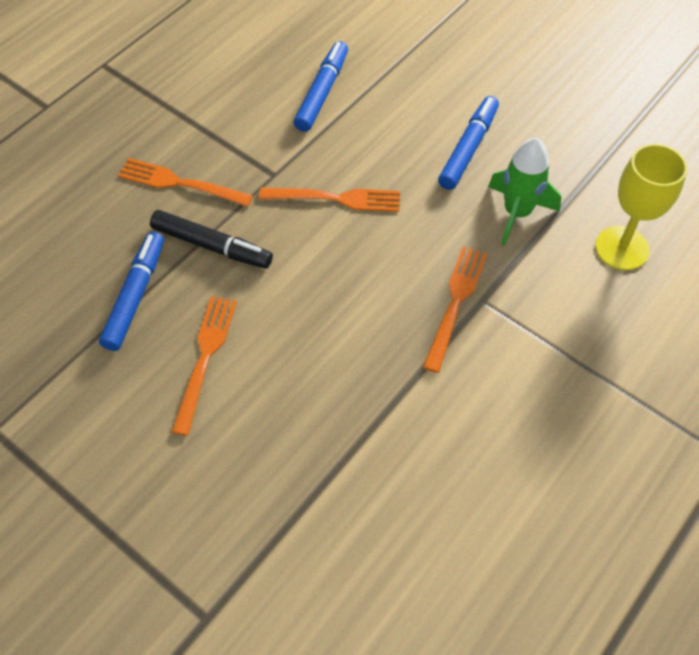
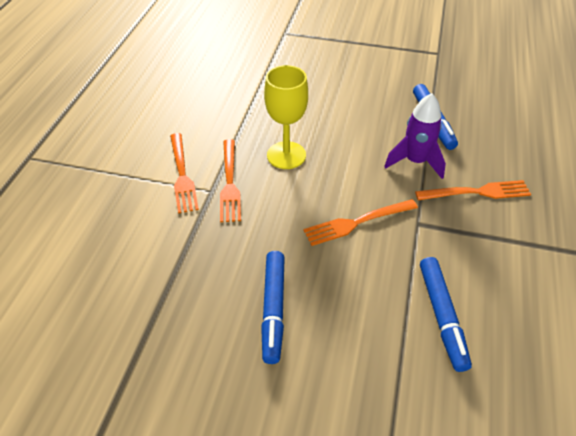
camera: 155 degrees right, 10 degrees down
black marker [150,210,273,269] -> purple rocket [384,93,446,179]
orange fork [172,296,237,436] -> orange fork moved to [170,133,199,214]
green rocket [488,138,561,246] -> none
yellow goblet [595,144,687,270] -> yellow goblet moved to [264,65,308,169]

